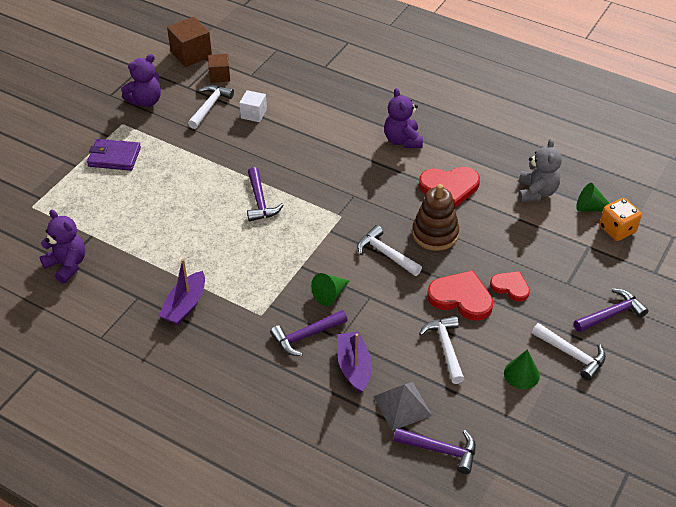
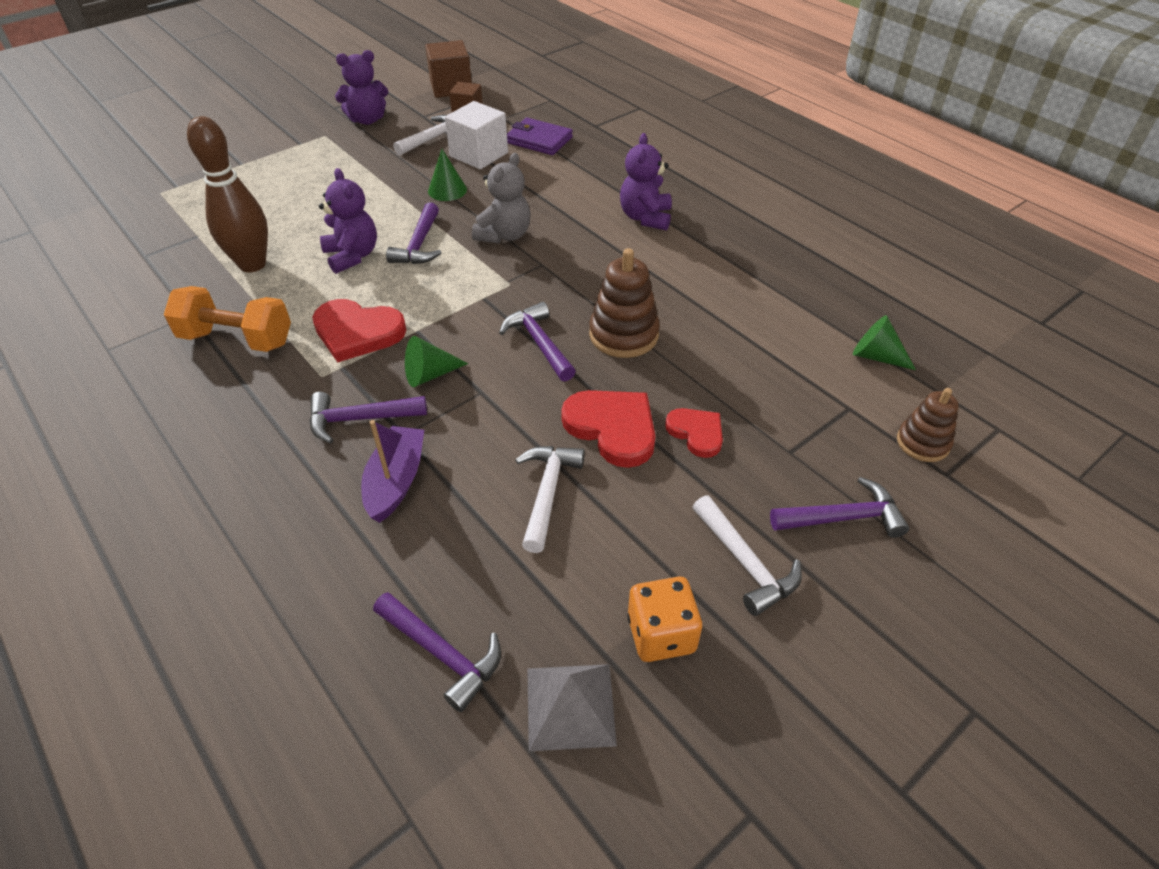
camera: 20 degrees right, 0 degrees up
purple teddy bear [40,210,85,284] -> purple teddy bear moved to [319,168,377,274]
purple wallet [87,139,141,171] -> purple wallet moved to [507,118,573,155]
purple boat [158,259,205,325] -> orange dumbbell [164,286,291,352]
white cube [239,90,267,122] -> white cube [445,101,508,169], size x1.59
white hammer [357,225,422,276] -> purple hammer [499,302,576,381]
grey pyramid [373,382,432,431] -> grey pyramid moved to [528,664,617,751]
red heart [419,167,480,208] -> red heart moved to [312,299,406,363]
green cone [504,349,540,389] -> green cone moved to [428,149,467,201]
grey teddy bear [518,139,562,202] -> grey teddy bear moved to [472,153,531,244]
orange dice [600,198,642,241] -> orange dice moved to [627,577,702,662]
none -> brown bowling pin [187,116,268,272]
none -> brown stacking toy [897,388,959,462]

